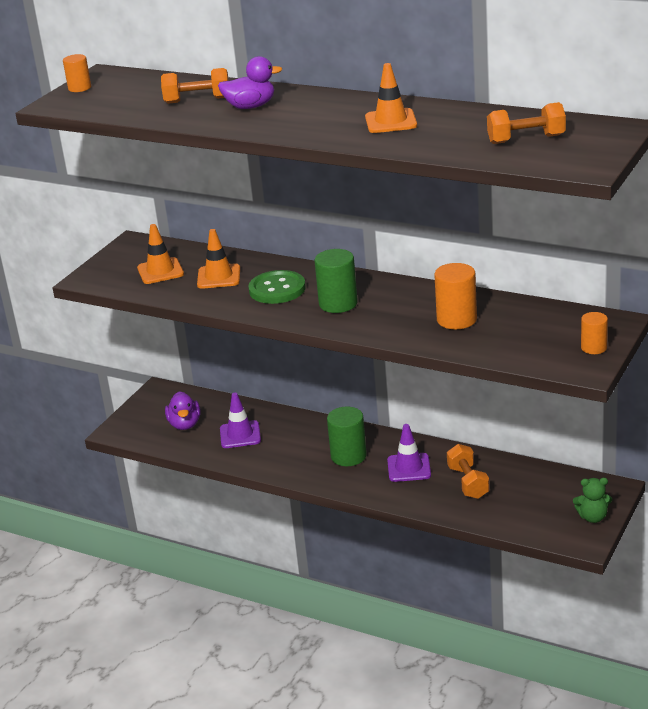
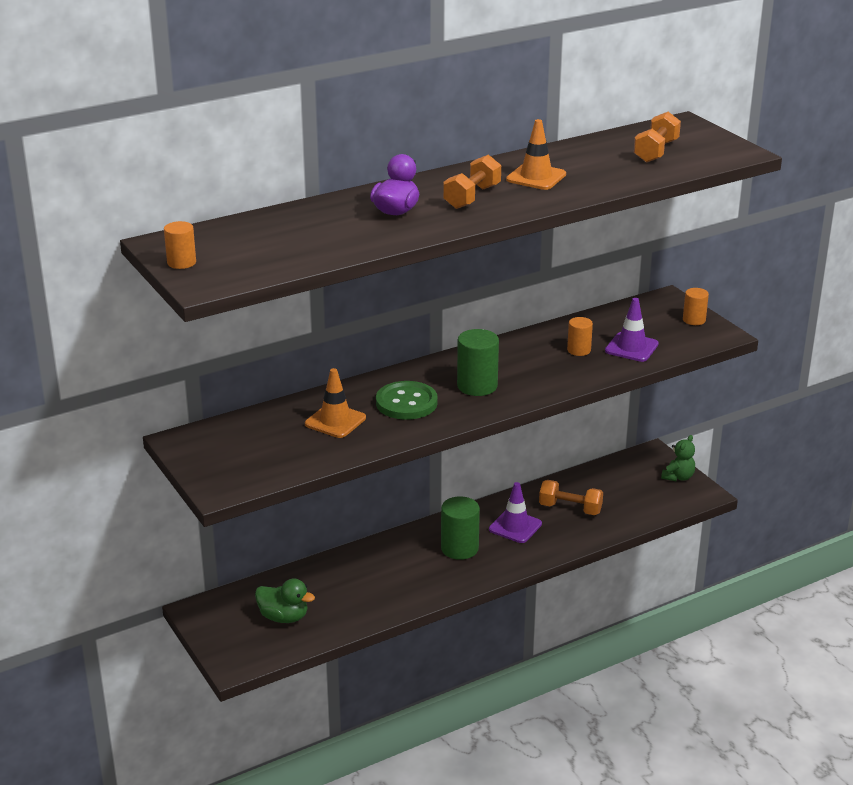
camera: 60 degrees left, 0 degrees up
orange traffic cone [137,224,184,284] -> none
orange dumbbell [161,68,229,104] -> orange dumbbell moved to [443,154,501,209]
purple duck [165,391,200,430] -> green duck [255,579,315,623]
purple traffic cone [220,393,261,448] -> purple traffic cone moved to [605,298,659,362]
orange cylinder [434,263,477,329] -> orange cylinder [567,317,593,356], size x0.61

